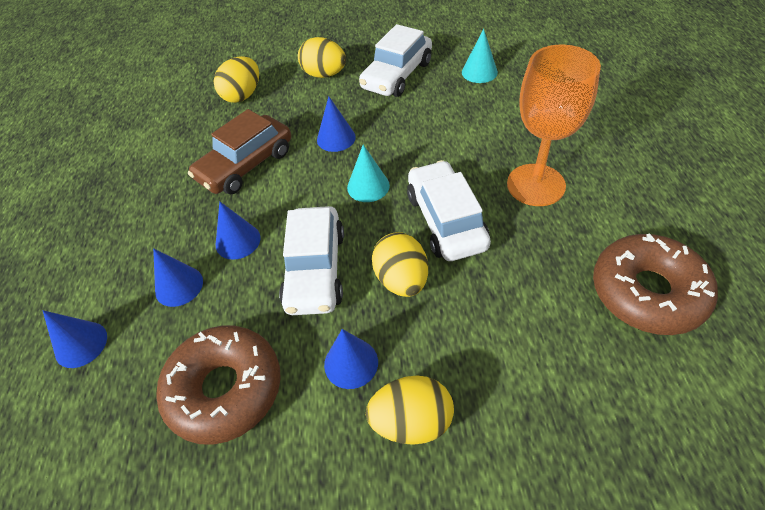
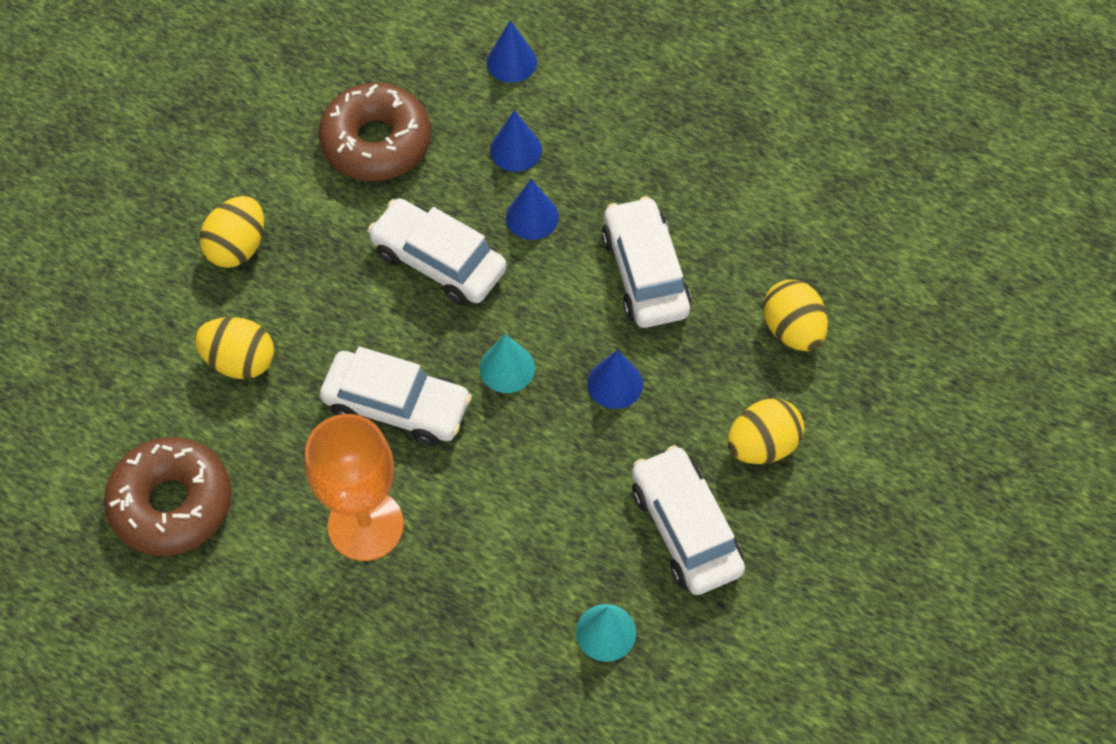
camera: 120 degrees right, 10 degrees up
brown car [188,109,291,194] -> white car [602,196,691,328]
blue cone [324,329,378,389] -> none
yellow egg [372,232,428,297] -> yellow egg moved to [195,317,274,379]

